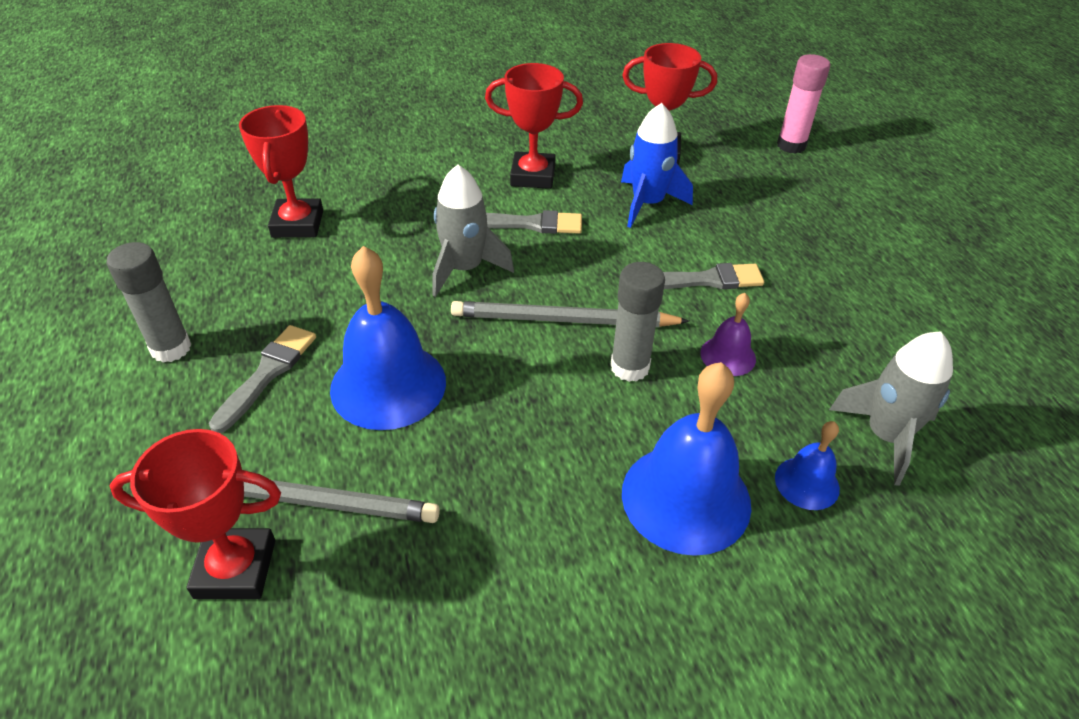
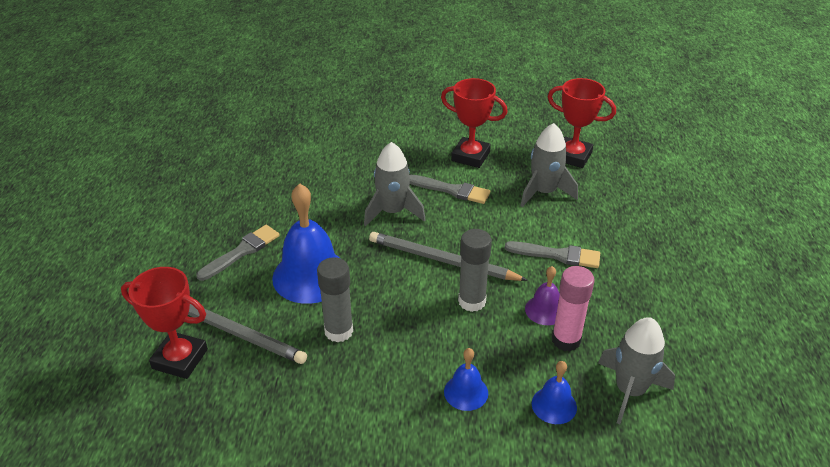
camera: 20 degrees right, 5 degrees down
grey glue stick [106,242,192,363] -> grey glue stick moved to [317,257,353,343]
red trophy [239,105,323,238] -> none
blue rocket [621,103,693,228] -> grey rocket [520,123,578,207]
blue bell [622,362,751,556] -> blue bell [444,348,488,411], size x0.50
pink glue stick [777,54,830,154] -> pink glue stick moved to [552,266,594,351]

